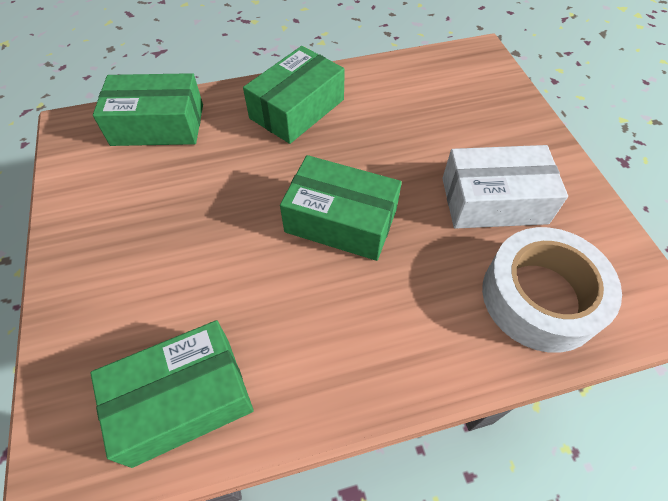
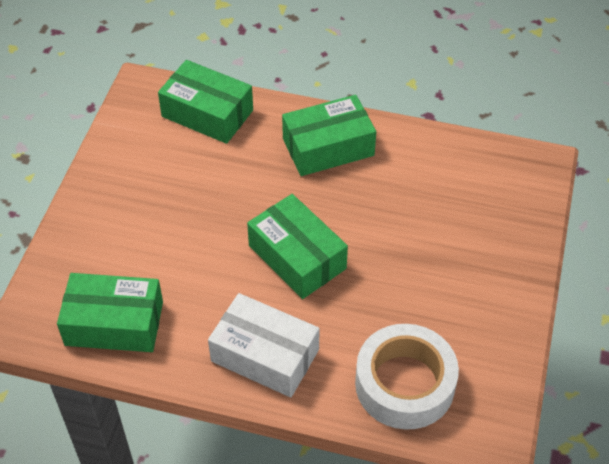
camera: 30 degrees right, 5 degrees down
white box [442,145,568,229] -> white box moved to [208,293,320,397]

